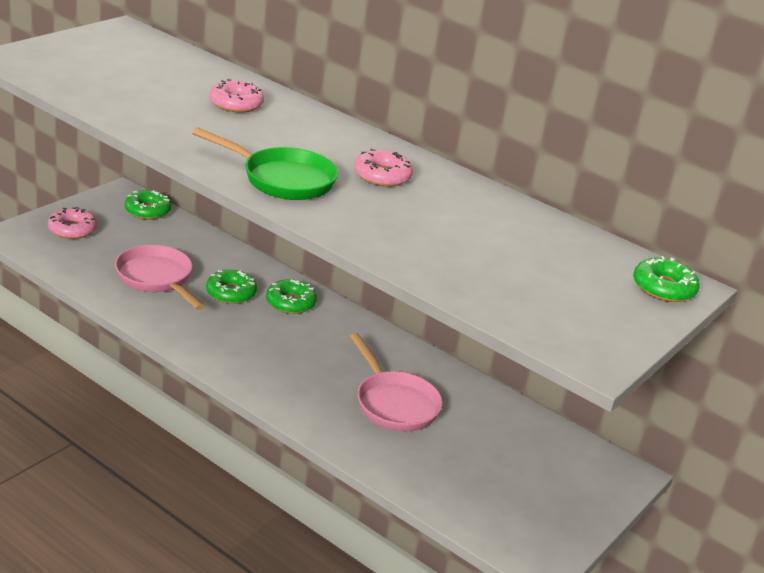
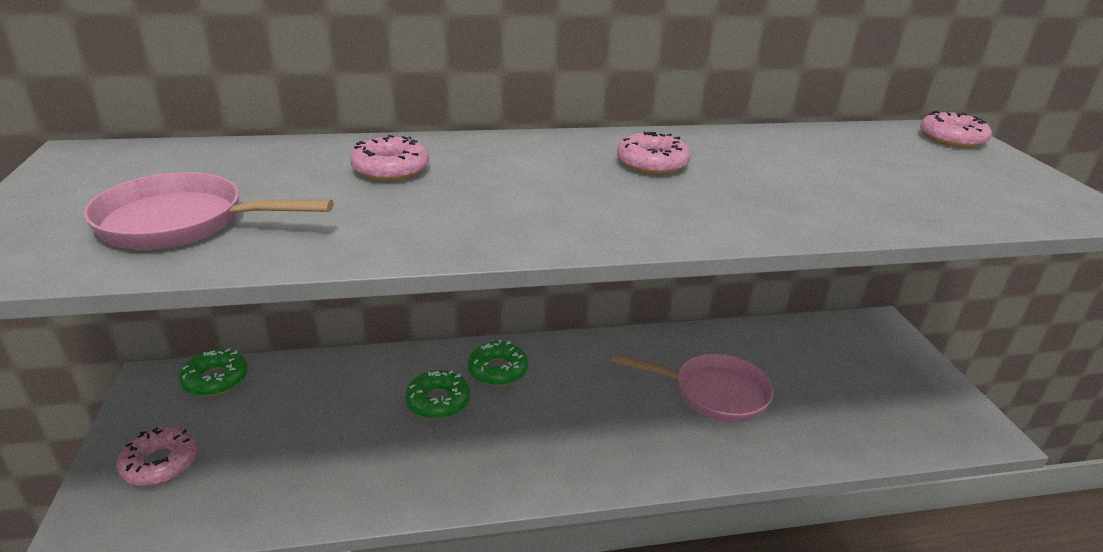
camera: 45 degrees left, 0 degrees up
pink pan [115,245,205,310] -> pink pan moved to [83,172,333,250]
green pan [192,128,338,200] -> none
green donut [633,256,700,302] -> pink donut [920,111,992,148]

